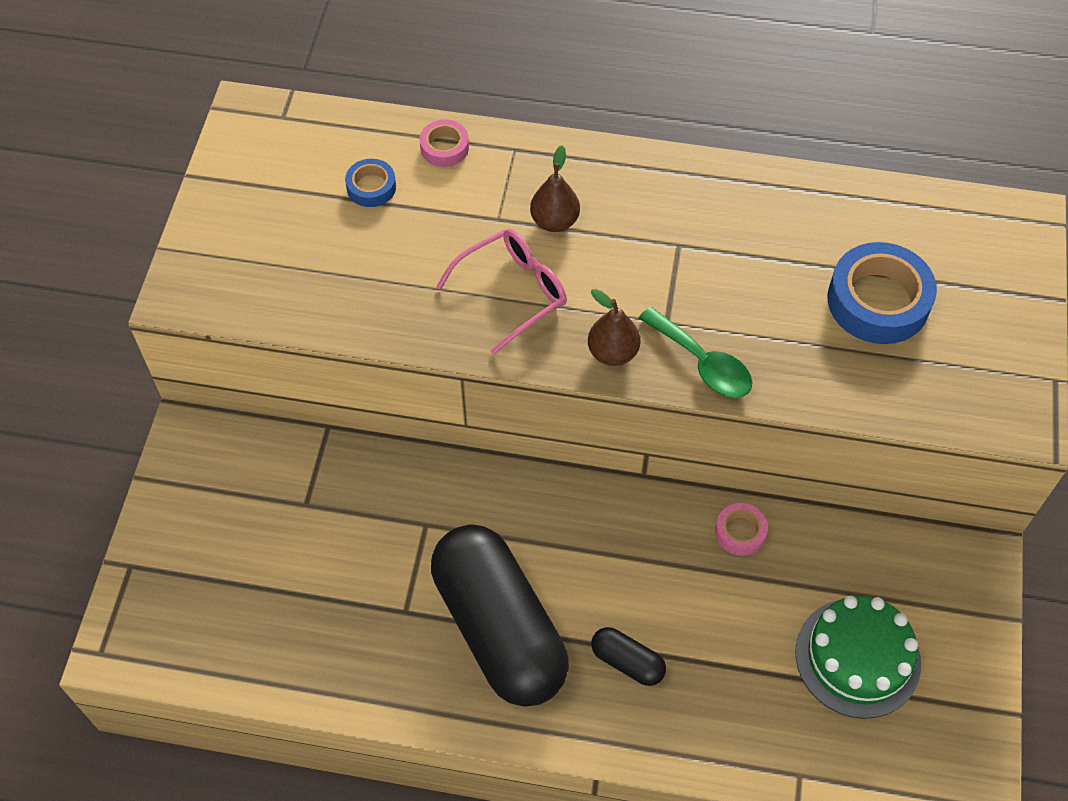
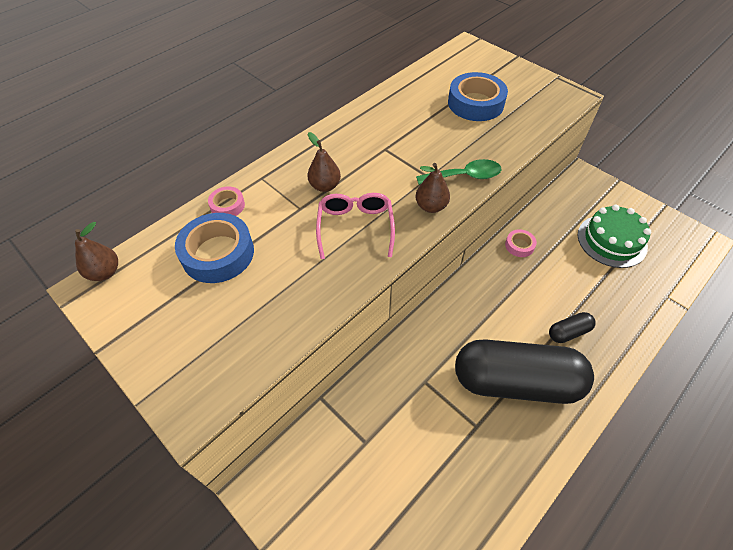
camera: 55 degrees left, 5 degrees down
blue tape [345,159,396,207] -> blue tape [175,213,254,283], size x1.95
none -> brown pear [75,222,118,281]

